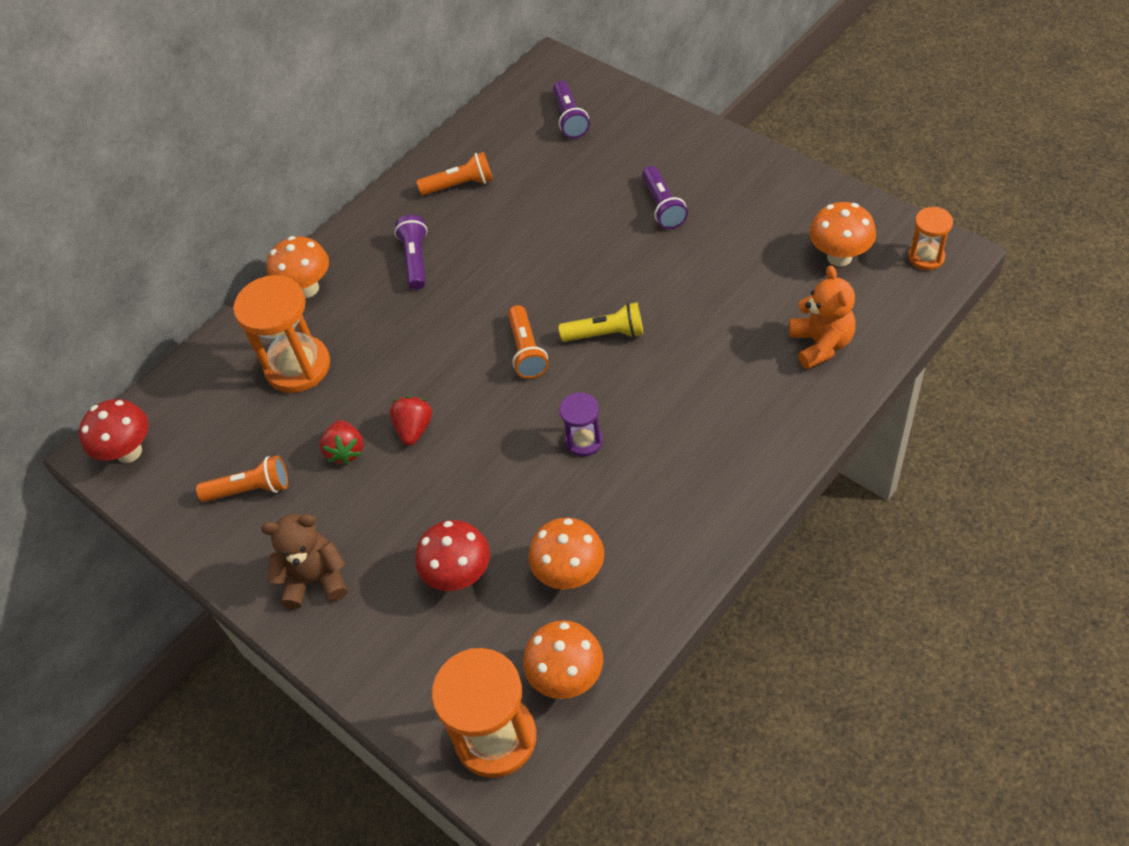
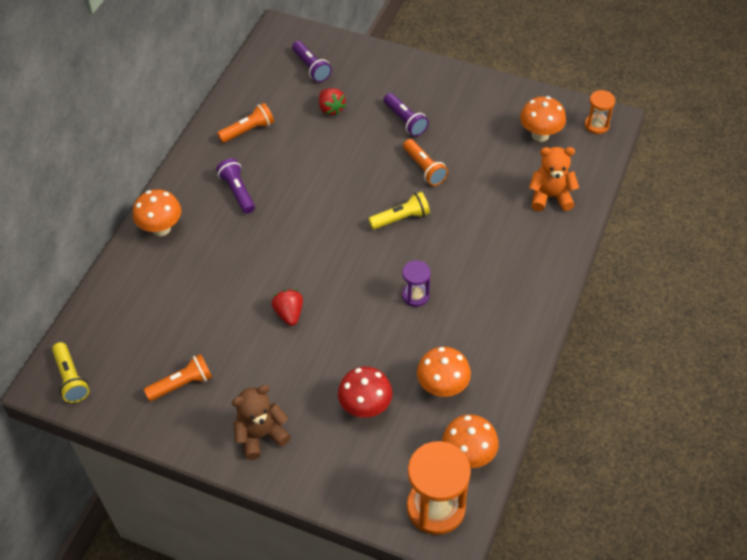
camera: 25 degrees left, 0 degrees up
red mushroom [79,399,148,463] -> yellow flashlight [52,342,90,403]
orange hourglass [233,275,330,393] -> none
red strawberry [320,420,364,465] -> red strawberry moved to [319,88,346,115]
orange flashlight [508,305,548,379] -> orange flashlight moved to [403,139,448,186]
orange teddy bear [789,265,856,369] -> orange teddy bear turned 60 degrees counterclockwise [529,147,579,211]

